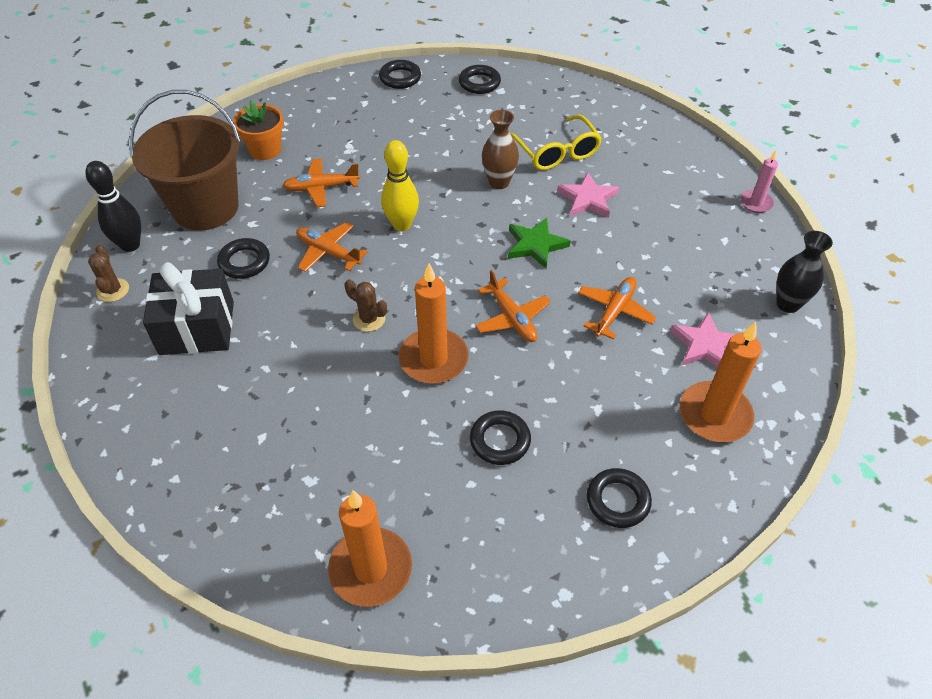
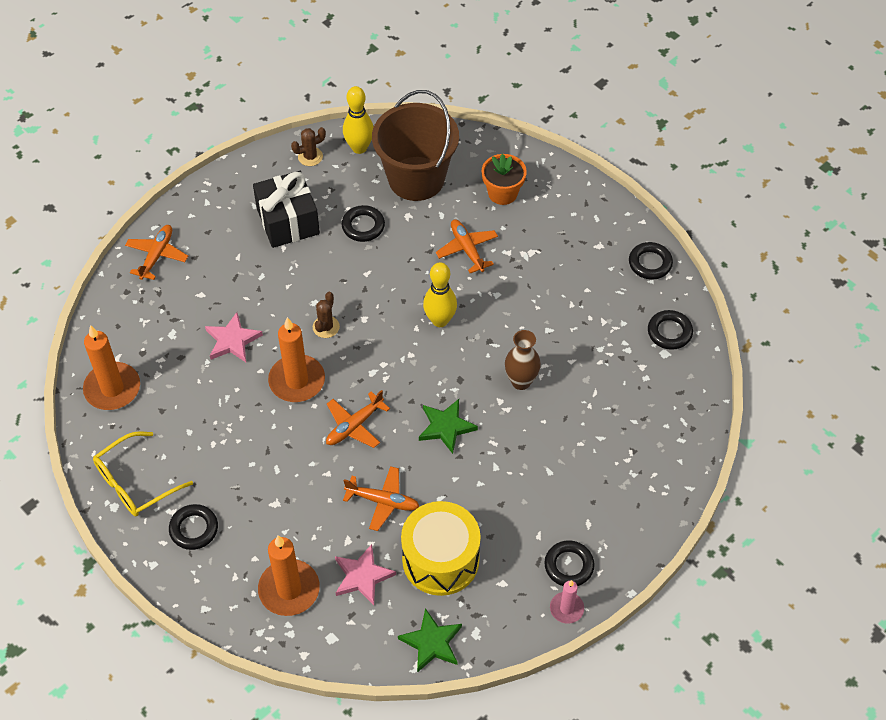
camera: 75 degrees right, 5 degrees up
black bowling pin [85,161,141,252] -> yellow bowling pin [343,86,373,154]
orange plane [296,222,368,272] -> orange plane moved to [125,225,188,280]
black ring [470,410,531,465] -> black ring moved to [544,541,595,586]
yellow glasses [510,115,602,170] -> yellow glasses moved to [93,431,193,517]
pink star [557,172,620,218] -> pink star moved to [205,312,263,362]
black vase [776,231,833,313] -> green star [398,608,462,673]
none -> yellow drum [401,501,481,596]

